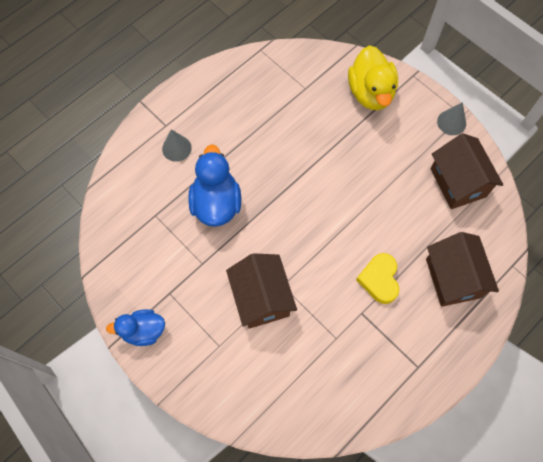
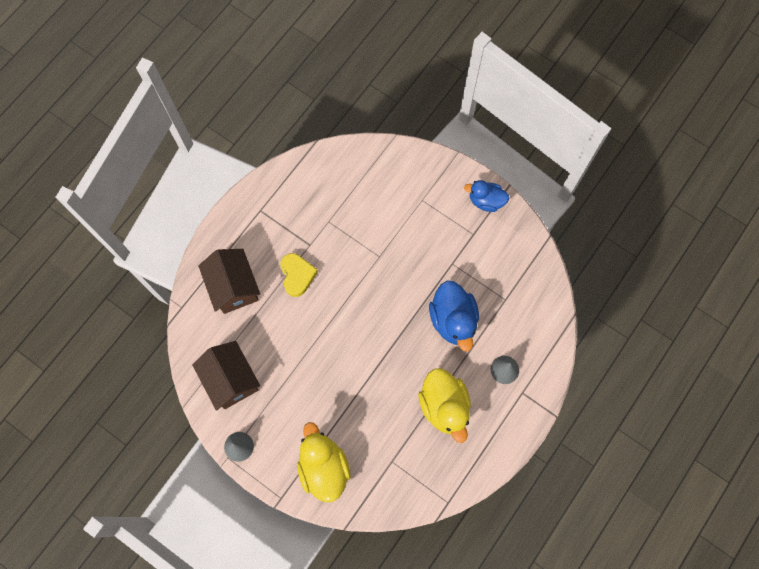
camera: 170 degrees right, 5 degrees up
blue duck [106,309,165,346] -> blue duck turned 150 degrees counterclockwise [464,180,509,212]
brown house [226,253,297,329] -> none
none -> yellow duck [418,368,471,443]

